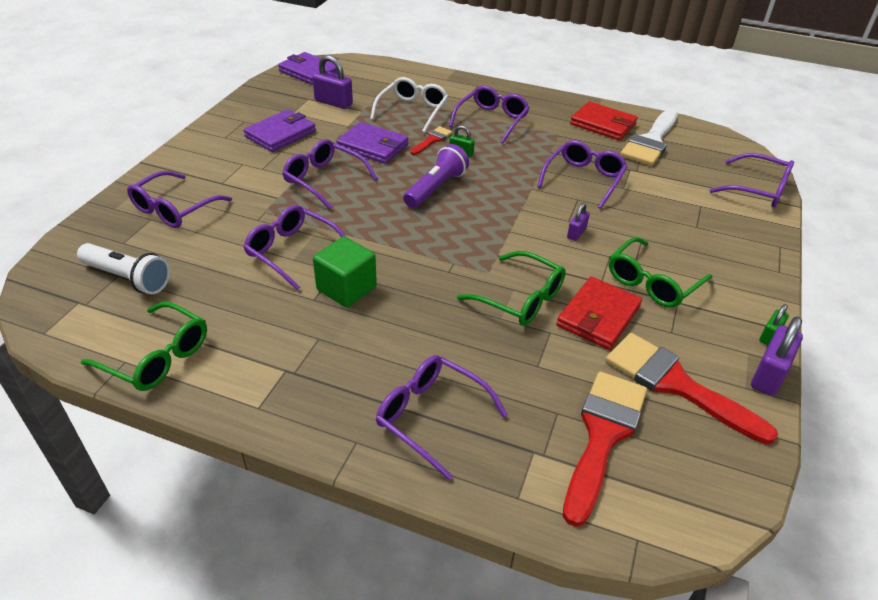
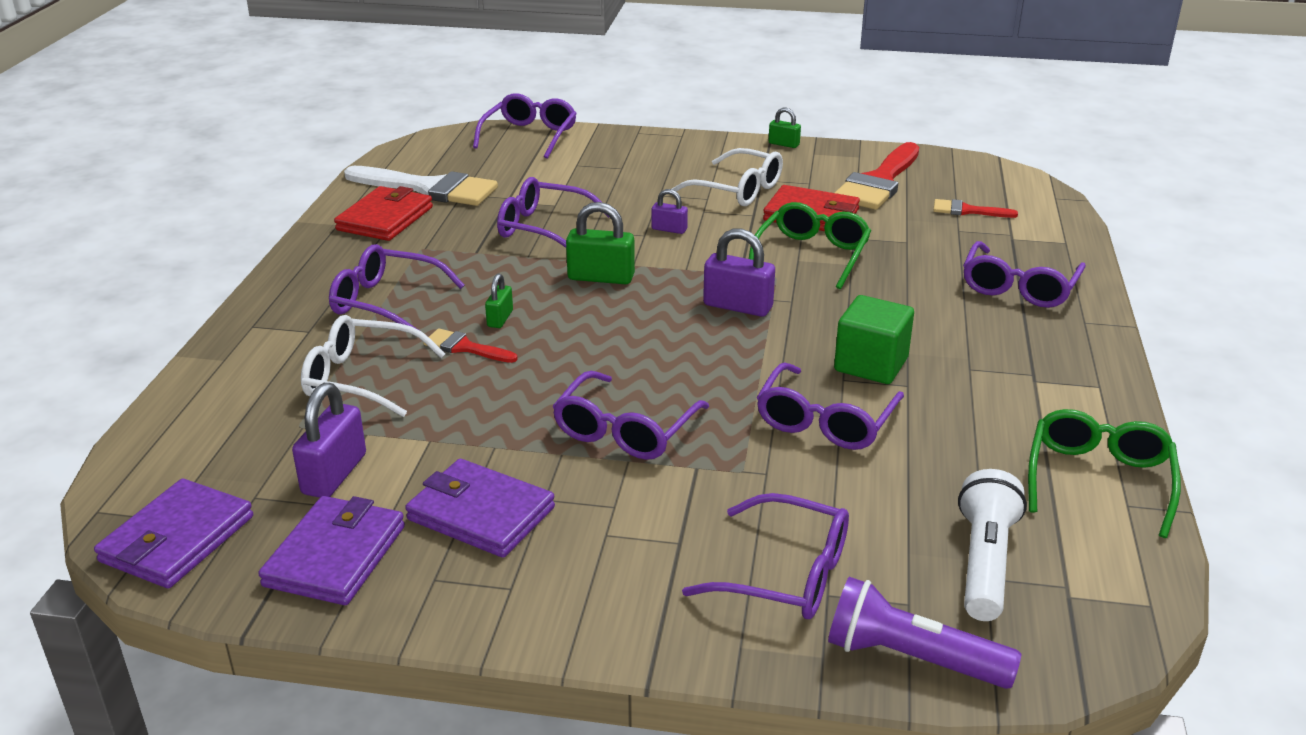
camera: 100 degrees left, 10 degrees down
purple wallet [336,122,408,164] -> purple wallet moved to [258,496,405,605]
purple flashlight [403,144,469,208] -> purple flashlight moved to [828,577,1022,689]
red brush [563,372,647,527] -> red brush [933,199,1018,218], size x0.49
green glasses [609,237,712,308] -> white glasses [672,148,783,206]
purple padlock [751,316,803,396] -> purple padlock moved to [703,229,775,317]
none -> green padlock [566,202,635,284]

